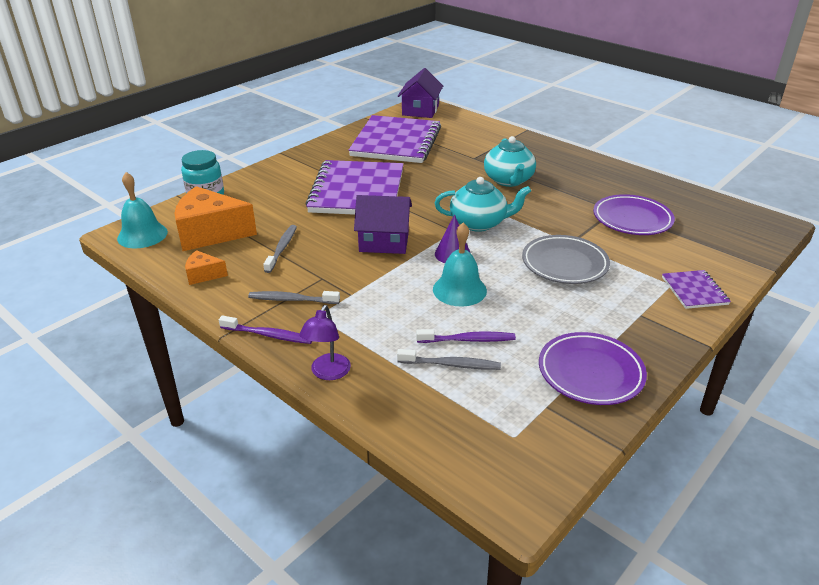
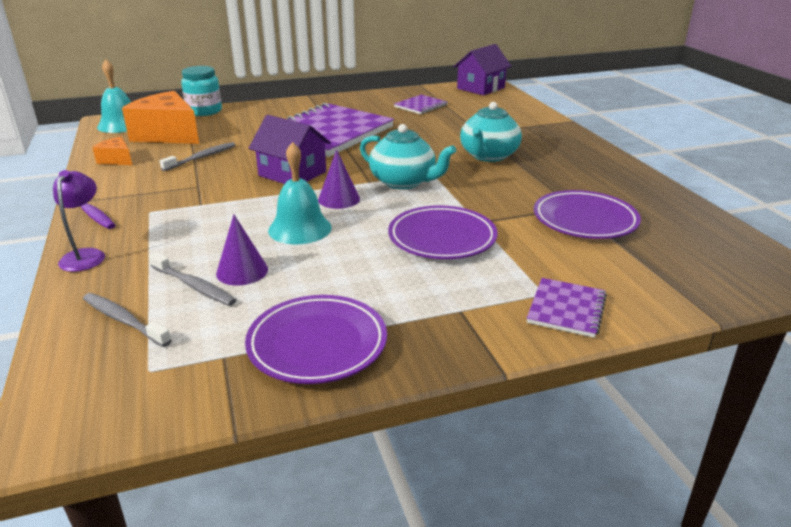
camera: 30 degrees right, 5 degrees down
grey toothbrush [248,291,340,304] -> grey toothbrush moved to [83,293,172,347]
purple lamp [299,305,351,380] -> purple lamp turned 135 degrees clockwise [53,170,105,272]
purple notebook [348,115,441,163] -> purple notebook [394,95,447,114], size x0.45
purple toothbrush [416,329,516,343] -> purple cone [216,215,268,285]
grey plate [522,235,610,284] -> purple plate [388,205,497,259]

